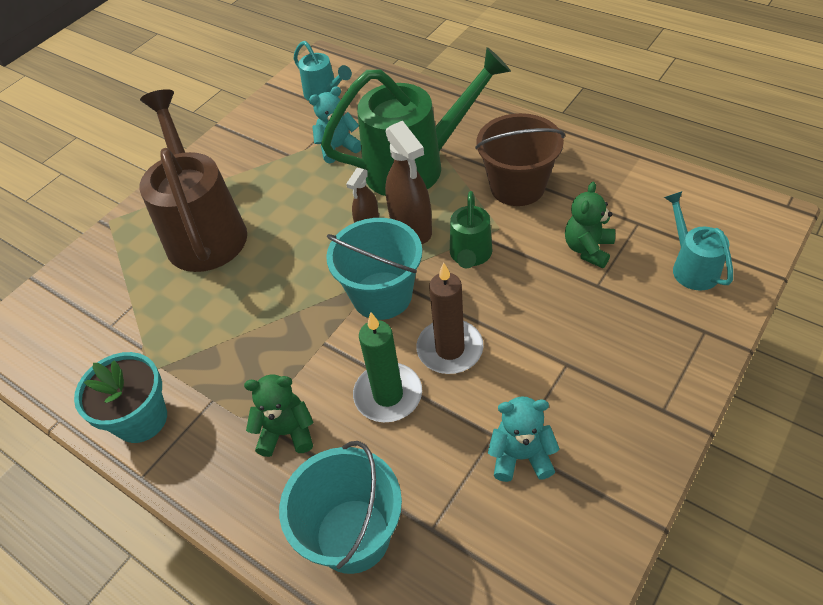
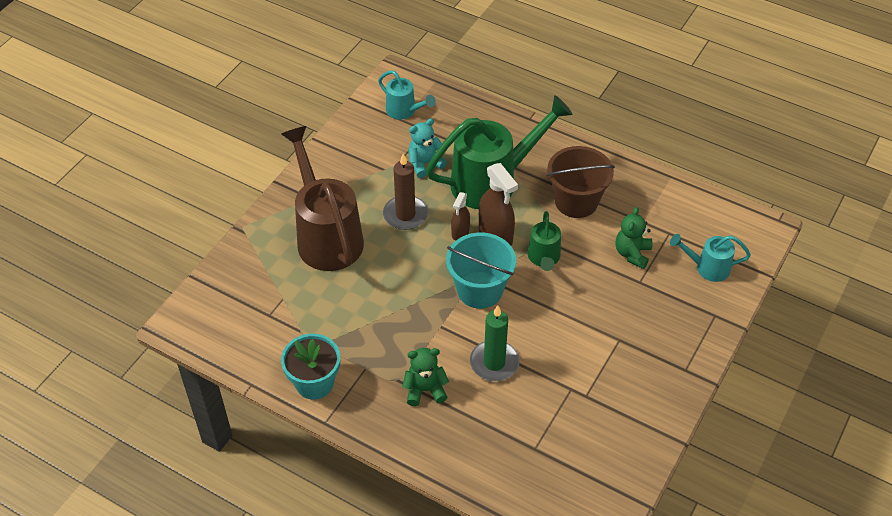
camera: 10 degrees left, 0 degrees up
turquoise bucket [279,441,402,574] -> none
brown candle [416,262,484,374] -> brown candle moved to [383,154,428,230]
turquoise teddy bear [488,397,560,482] -> none
turquoise watering can [664,191,733,290] -> turquoise watering can turned 60 degrees counterclockwise [670,234,751,282]

